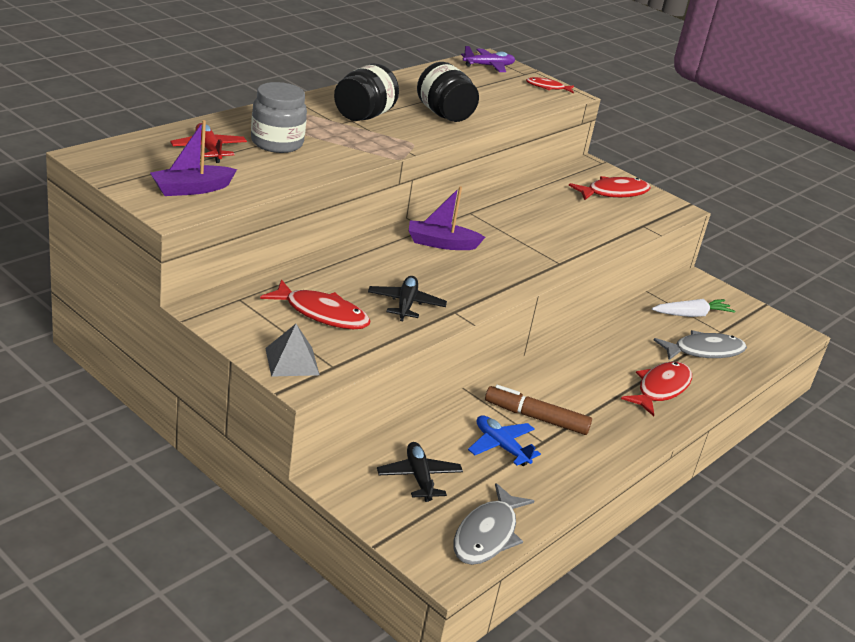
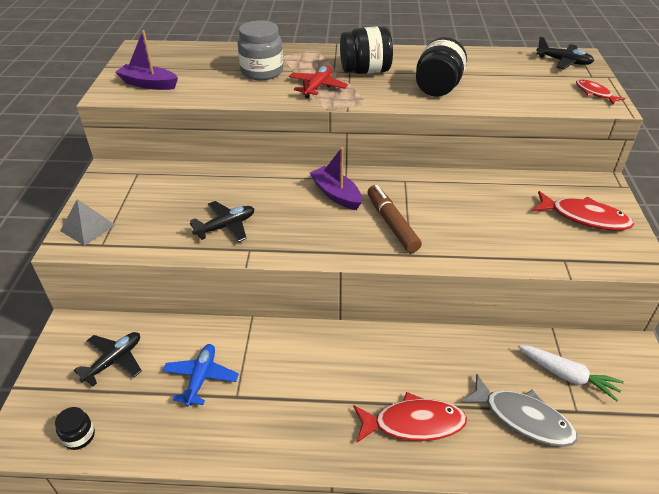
camera: 55 degrees right, 10 degrees up
red plane [170,123,247,163] -> red plane moved to [289,65,348,98]
red fish [260,279,370,329] -> none
grey fish [454,483,534,565] -> black jar [55,407,95,450]
purple plane [461,46,515,72] -> black plane [536,36,594,69]
brown marker [485,385,592,435] -> brown marker moved to [367,185,422,253]

